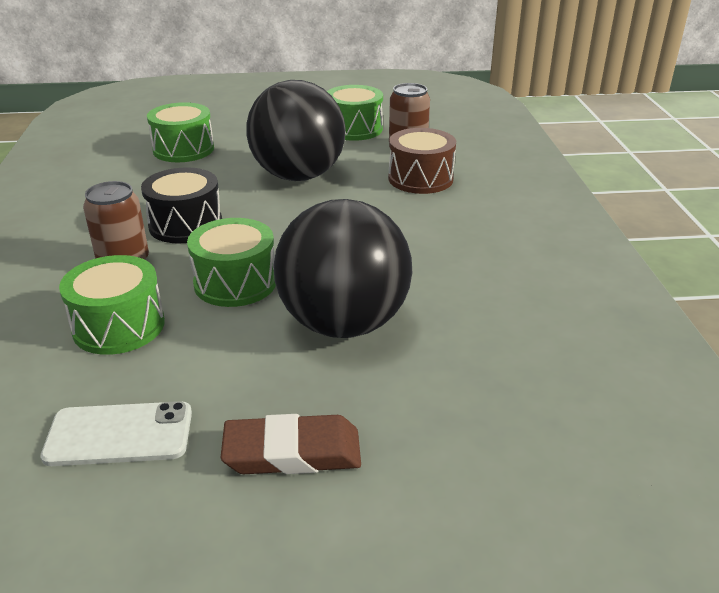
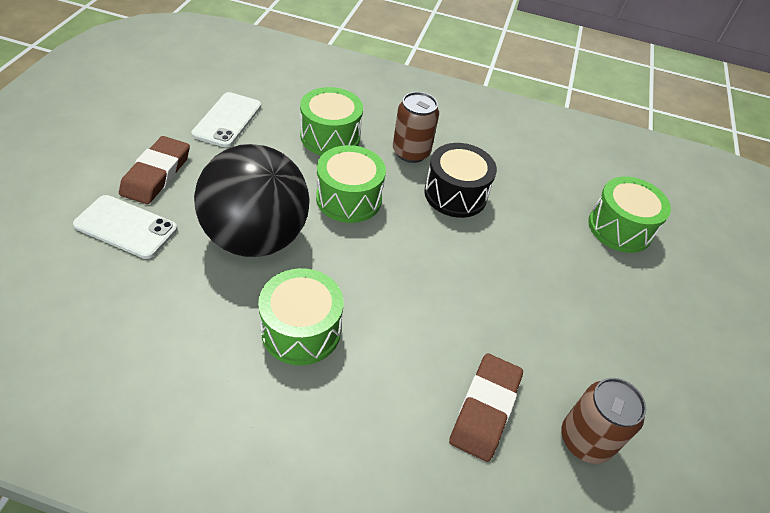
camera: 105 degrees right, 15 degrees up
black ball [247,80,346,181] -> none
green drum [327,85,383,141] -> green drum moved to [258,268,344,365]
brown drum [388,128,456,194] -> brown eraser [449,353,523,462]
none -> white phone [73,195,177,259]

